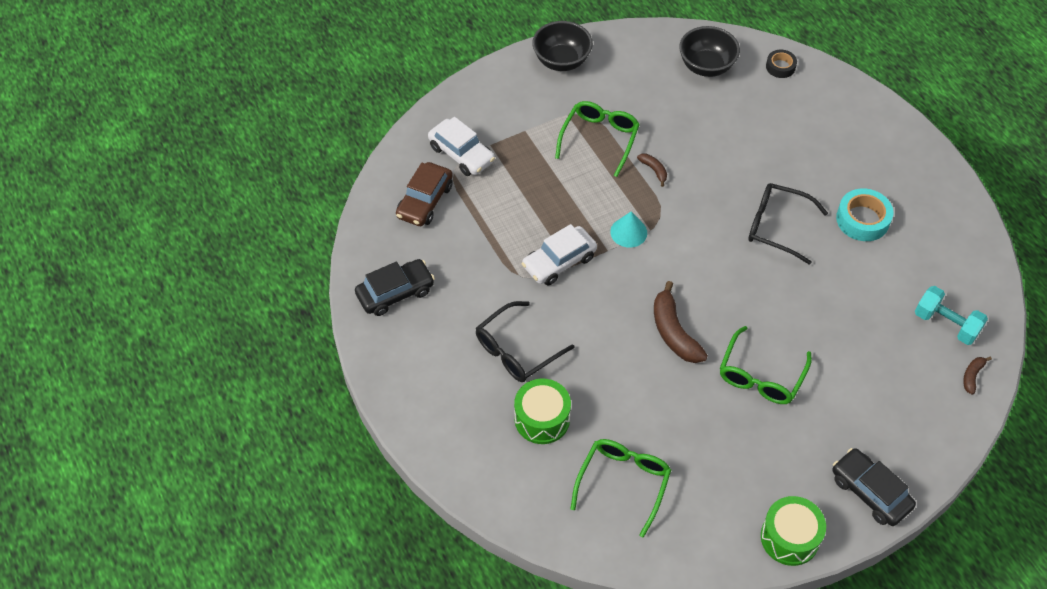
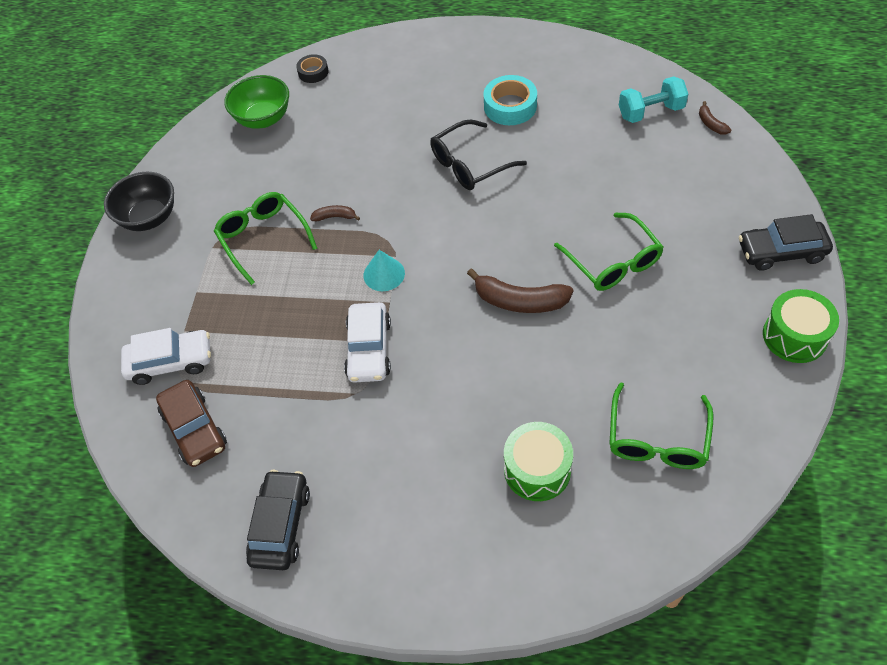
camera: 50 degrees left, 0 degrees up
black glasses [476,301,574,382] -> none
green glasses [570,439,671,538] -> green glasses turned 135 degrees counterclockwise [609,382,714,469]
black bowl [679,26,740,77] -> green bowl [224,75,289,129]

